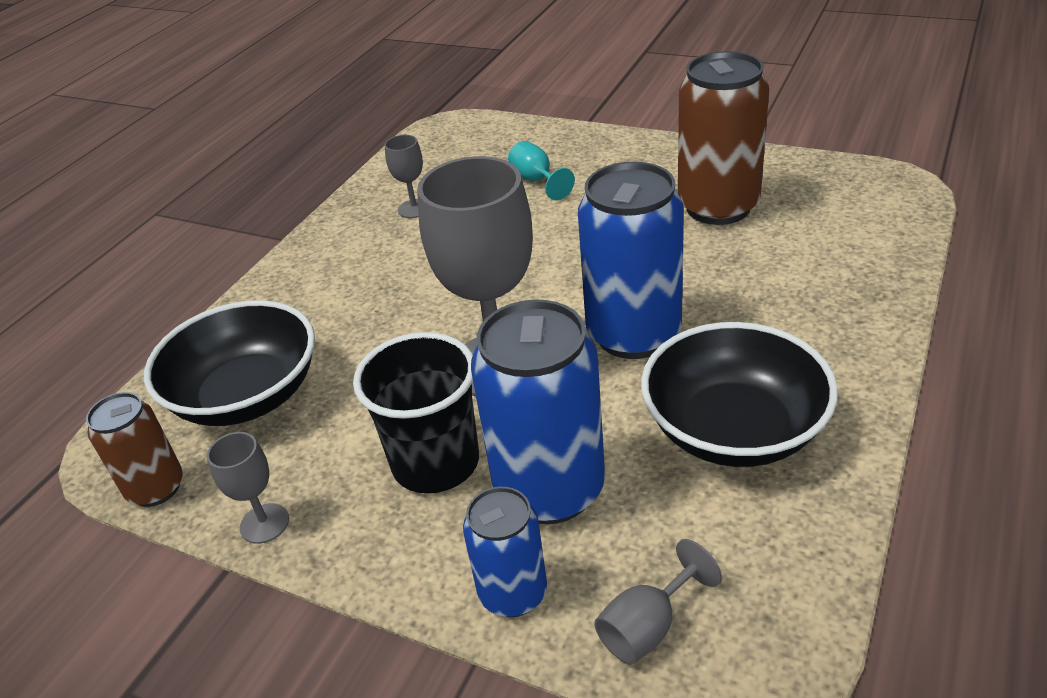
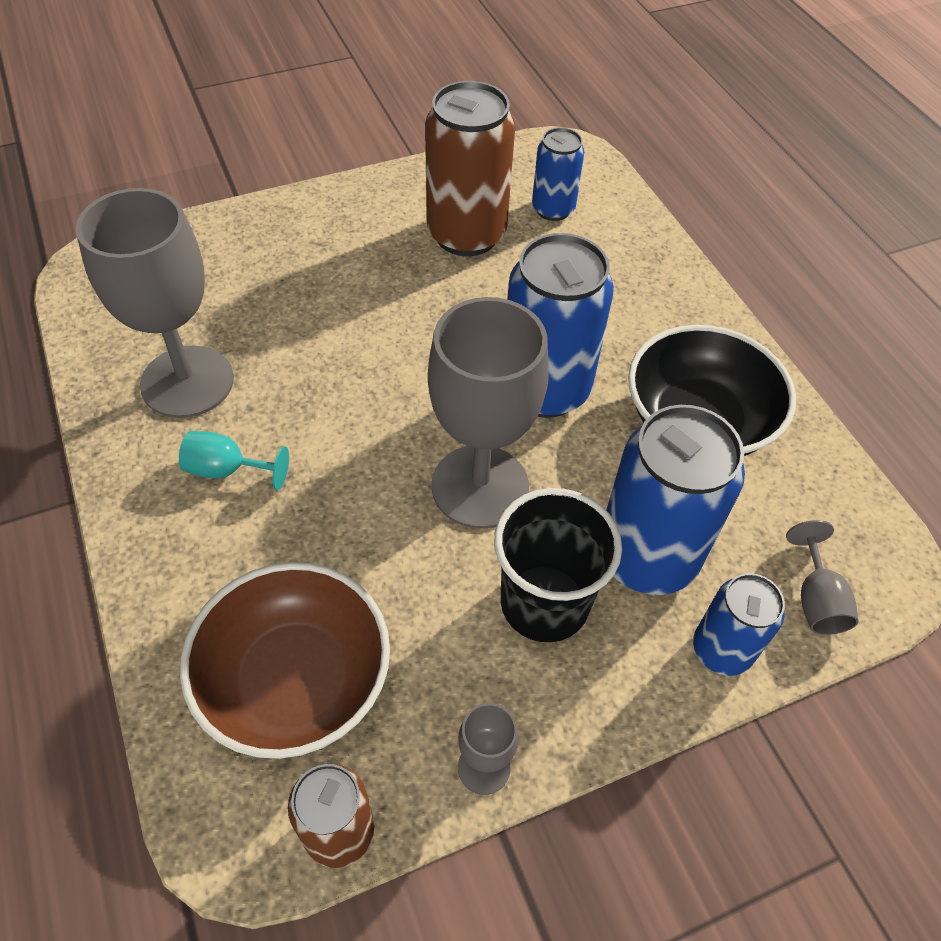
camera: 55 degrees left, 15 degrees up
black bowl [144,300,315,426] -> brown bowl [180,562,390,759]
grey goblet [384,135,423,218] -> grey goblet [75,188,234,418], size x2.25
turquoise goblet [508,141,575,200] -> turquoise goblet moved to [179,431,289,490]
none -> blue can [532,127,584,221]

